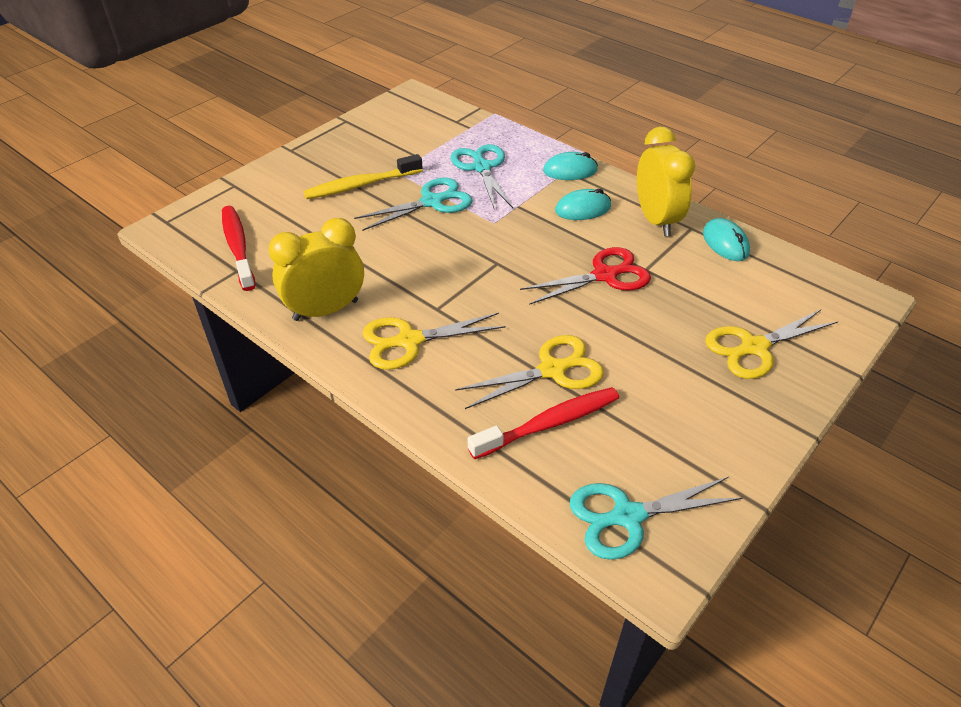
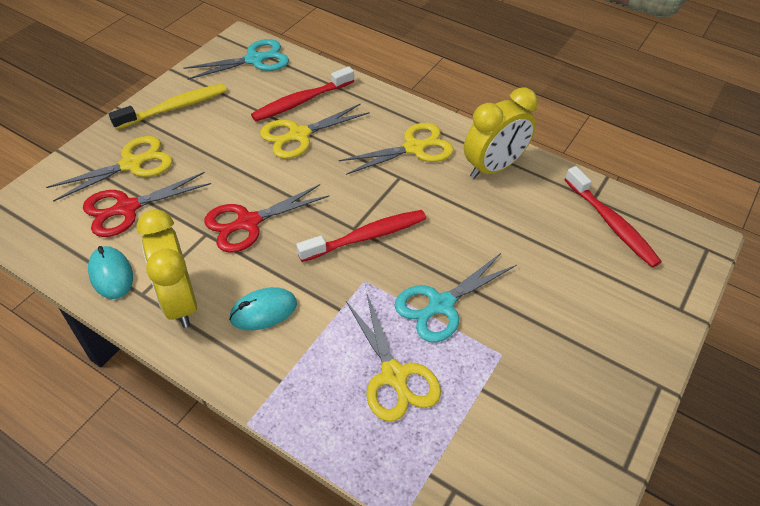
camera: 170 degrees right, 5 degrees up
yellow toothbrush [303,154,423,199] -> yellow toothbrush moved to [109,84,227,130]
turquoise scissors [451,144,513,210] -> yellow scissors [346,294,441,421]
turquoise mouse [543,152,598,180] -> none
none -> red scissors [83,172,211,237]
none -> red toothbrush [296,210,426,262]

